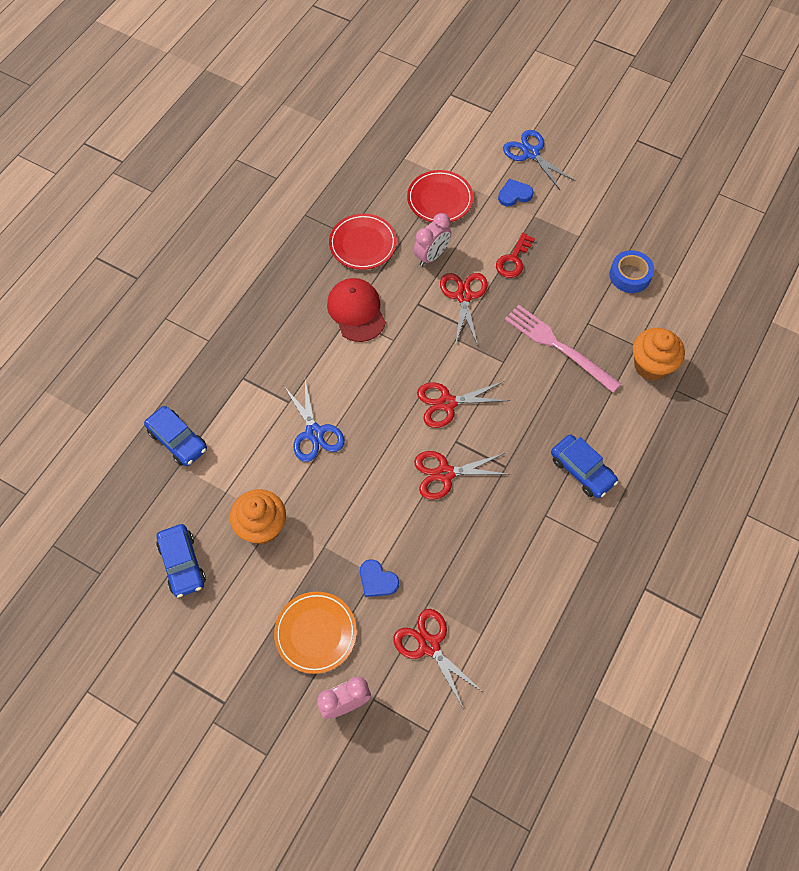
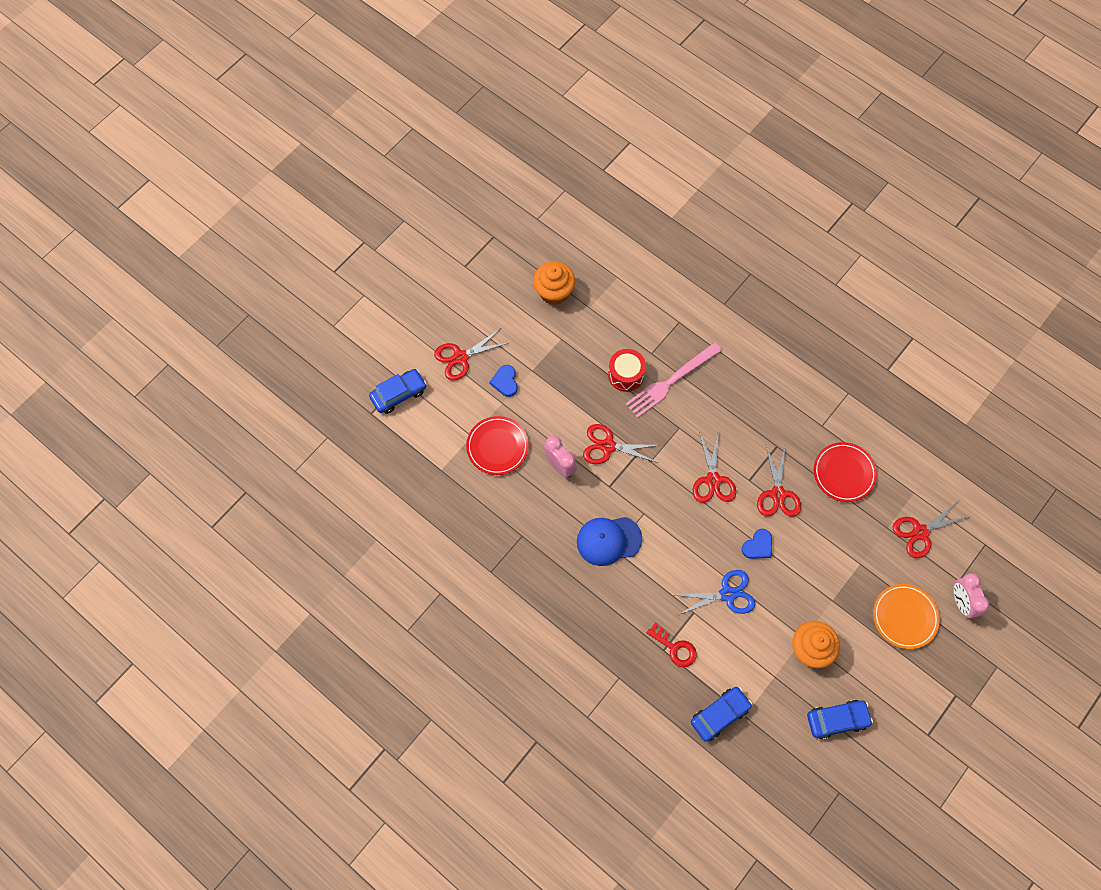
camera: 80 degrees left, 5 degrees up
red cap [327,278,386,342] -> blue cap [577,517,642,566]
red plate [329,214,397,270] -> red plate moved to [814,442,877,502]
blue heart [360,559,399,597] -> blue heart moved to [742,529,772,559]
red key [496,233,535,278] -> red key moved to [647,622,697,667]
blue scissors [503,130,575,190] -> red scissors [434,328,508,381]
blue car [551,434,618,498] -> blue car moved to [369,369,427,414]
blue tape [610,250,654,293] -> none
orange cupcake [633,328,685,381] -> orange cupcake moved to [533,262,575,305]
none -> red drum [608,349,646,392]

